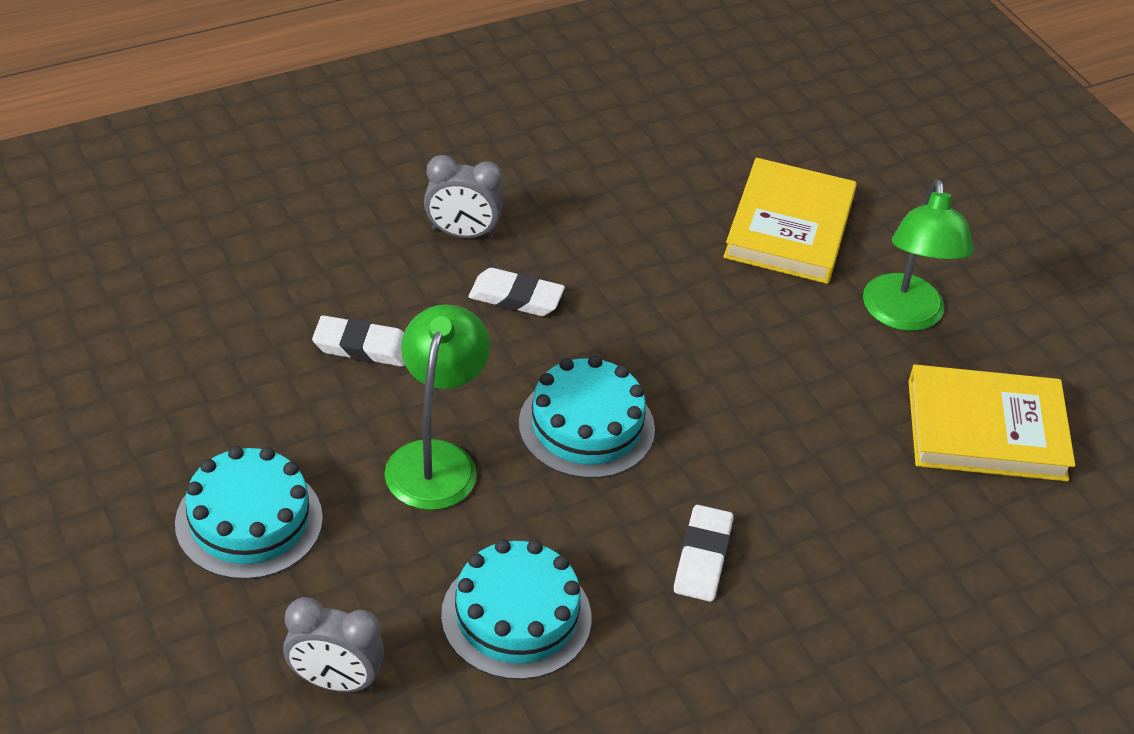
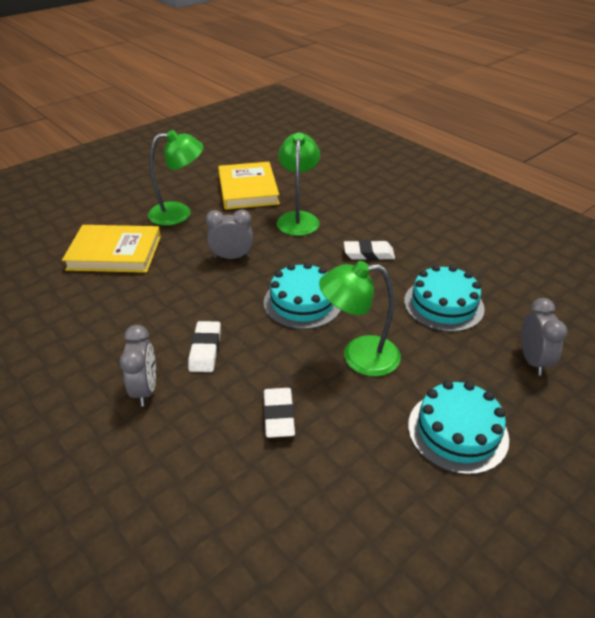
camera: 100 degrees left, 5 degrees down
none -> grey clock [206,209,253,259]
none -> green lamp [277,133,320,236]

